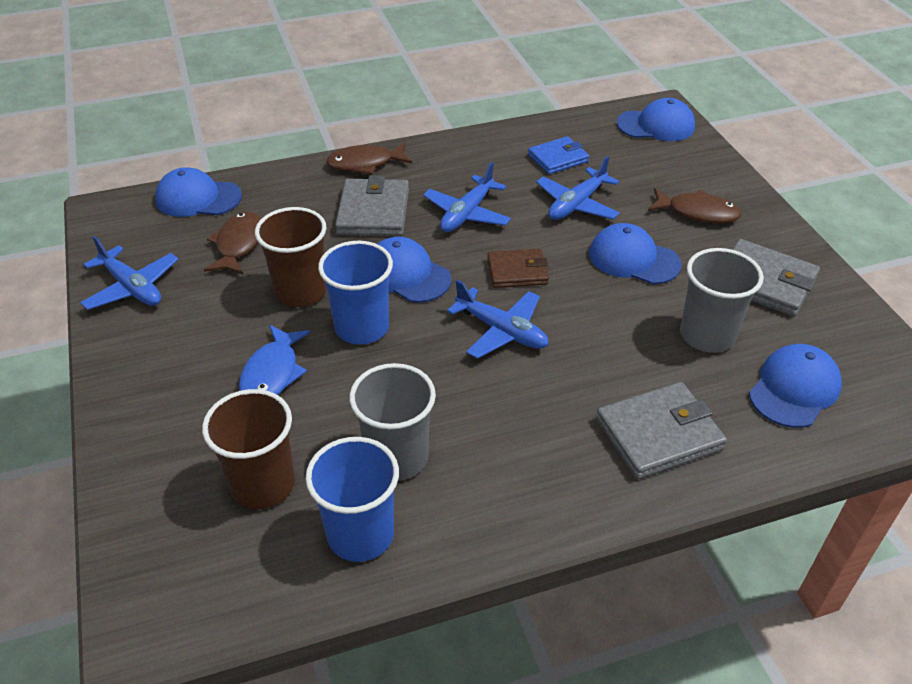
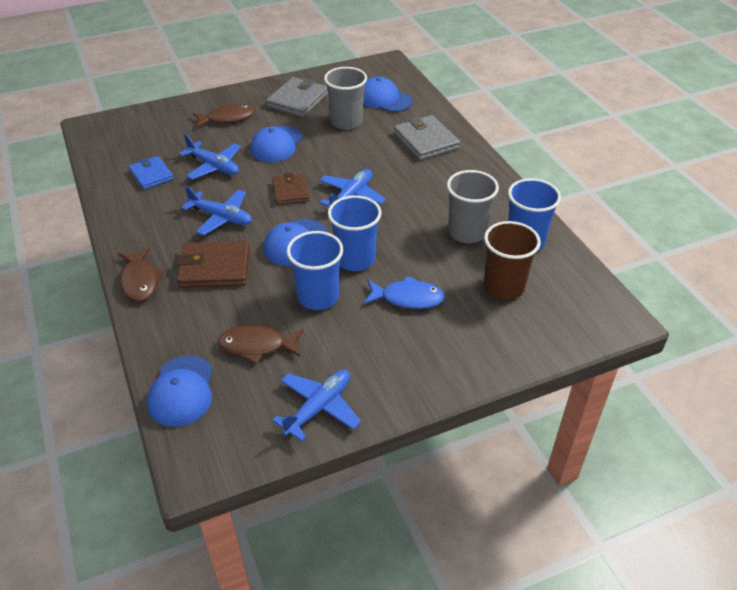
camera: 95 degrees left, 0 degrees up
brown cup [255,207,327,307] -> blue cup [287,231,343,310]
grey wallet [335,175,409,236] -> brown wallet [177,241,250,288]
blue cap [617,98,695,141] -> none
brown fish [648,188,741,223] -> brown fish turned 60 degrees clockwise [193,104,255,128]

